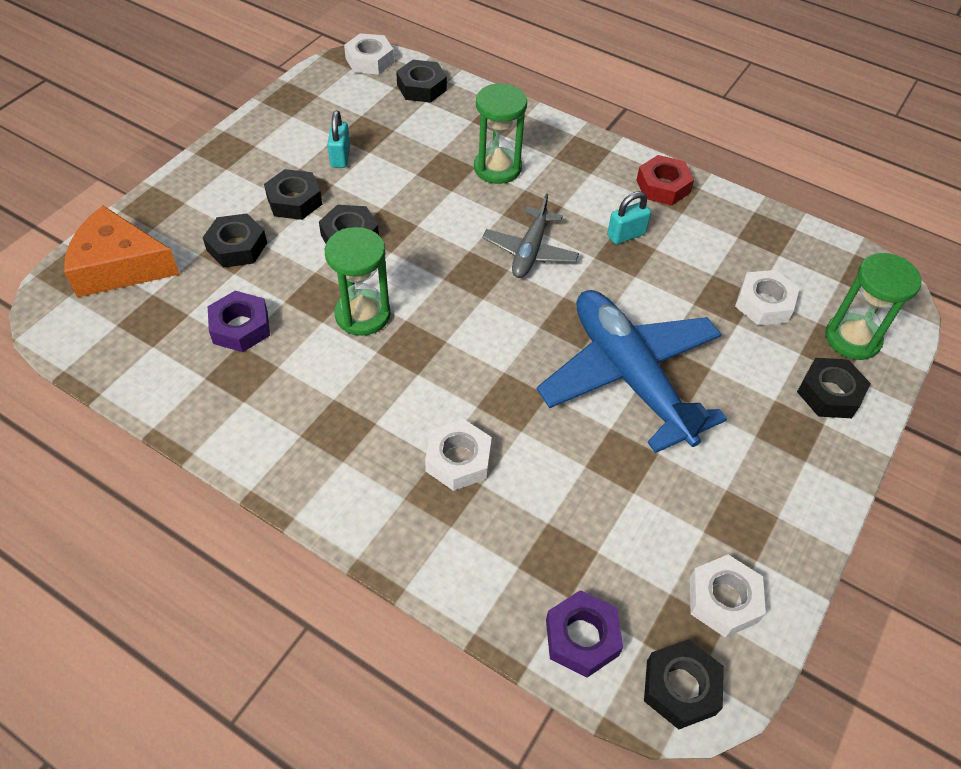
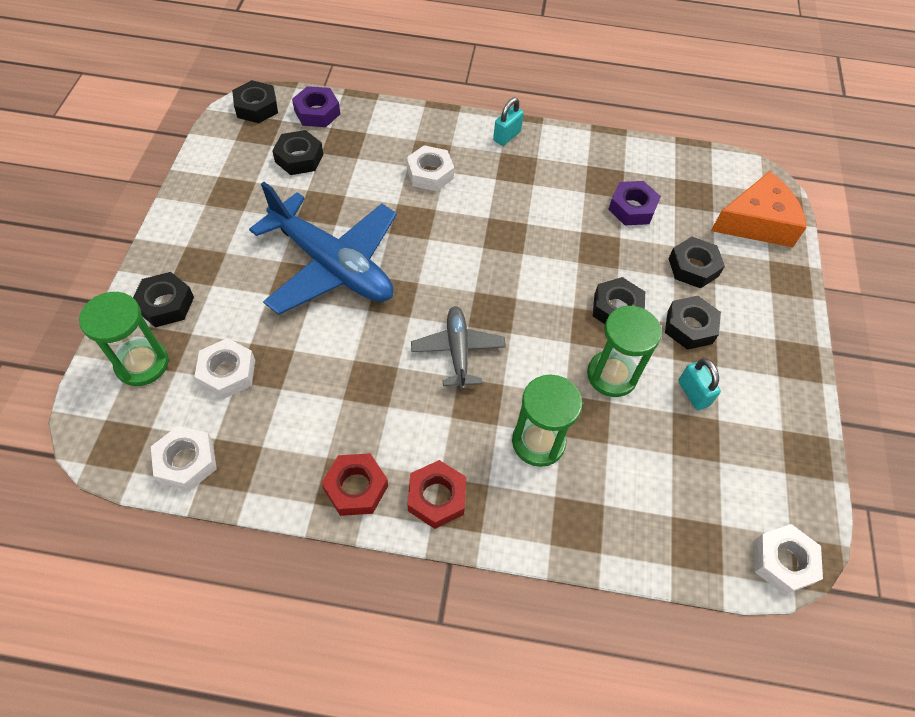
camera: 155 degrees right, 5 degrees up
green hourglass [325,227,391,336] -> green hourglass moved to [587,305,662,397]
black nut [396,60,447,103] -> black nut moved to [272,130,323,175]
turquoise padlock [607,191,651,244] -> turquoise padlock moved to [493,98,524,146]
white nut [690,555,766,638] -> white nut moved to [151,426,217,491]
none -> red nut [407,460,466,529]

